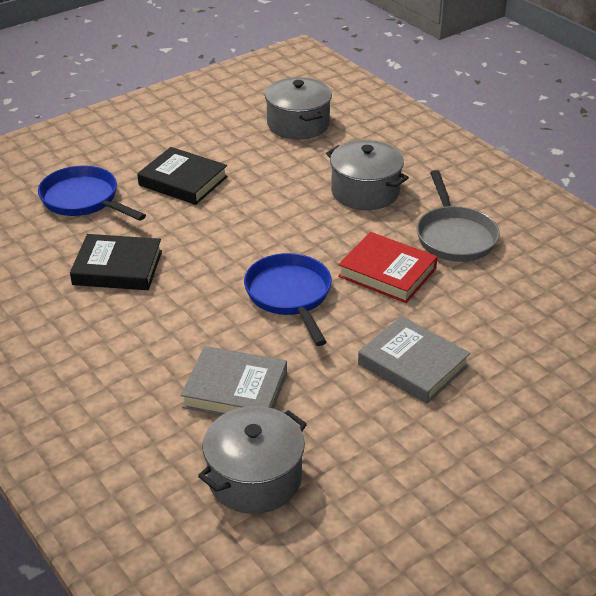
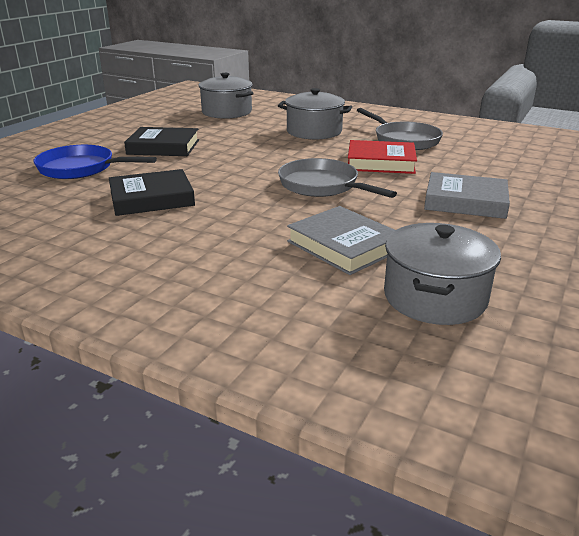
camera: 25 degrees left, 10 degrees down
grey book [181,346,287,415] -> grey book turned 60 degrees clockwise [287,206,395,275]
blue pan [244,253,332,346] -> grey pan [278,158,397,198]

